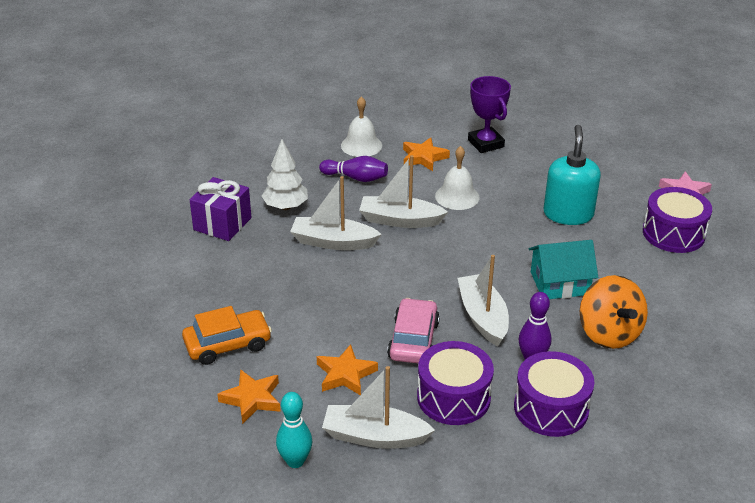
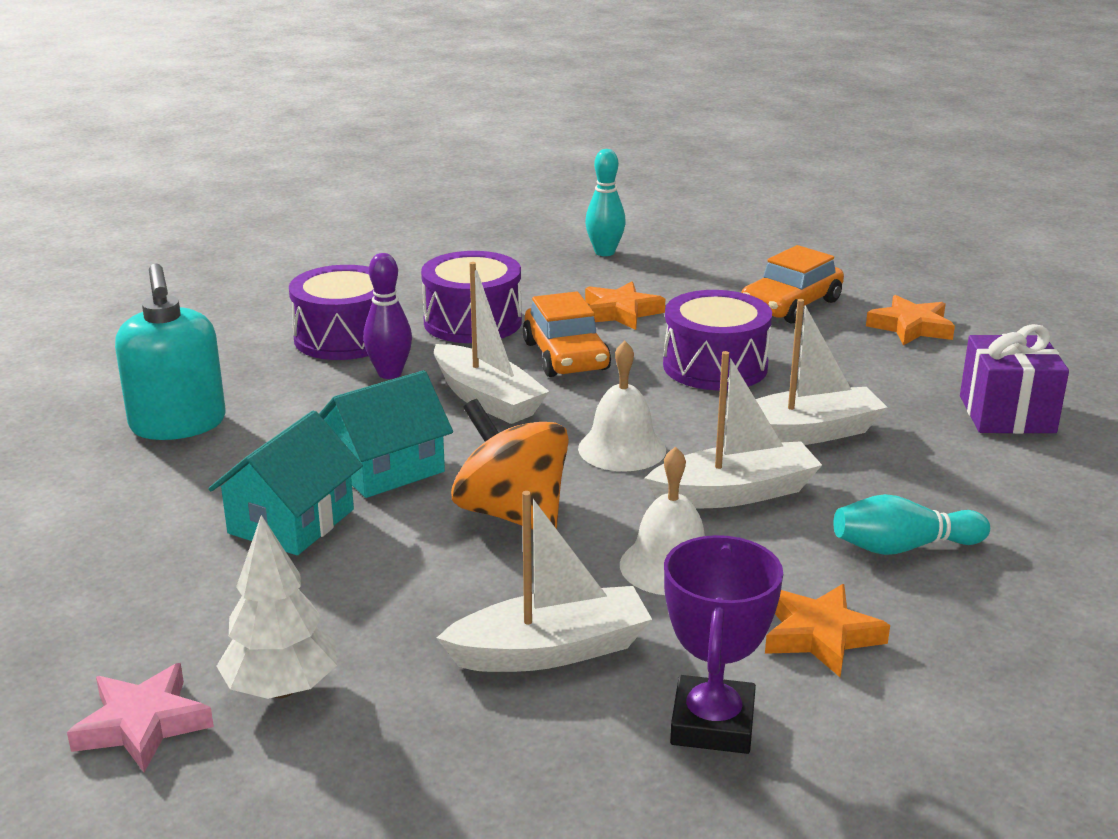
camera: 155 degrees right, 10 degrees down
orange star [217,369,280,424] -> orange star moved to [866,295,955,345]
white tree [262,139,308,210] -> white tree moved to [216,515,337,699]
purple bowling pin [319,156,388,182] -> turquoise bowling pin [833,494,990,555]
white boat [322,366,435,449] -> white boat moved to [437,491,652,672]
white bell [341,96,382,157] -> white bell moved to [578,341,666,471]
pink car [387,298,440,363] -> orange car [522,291,611,377]
purple trophy [468,76,511,153] -> purple trophy turned 60 degrees clockwise [664,535,783,754]
turquoise soap dispenser [543,125,601,225] -> turquoise soap dispenser moved to [115,263,226,440]
orange spinning top [580,275,648,349] -> orange spinning top moved to [451,399,569,529]
purple drum [643,187,712,253] -> purple drum moved to [663,290,772,390]
none -> turquoise house [209,410,363,555]

